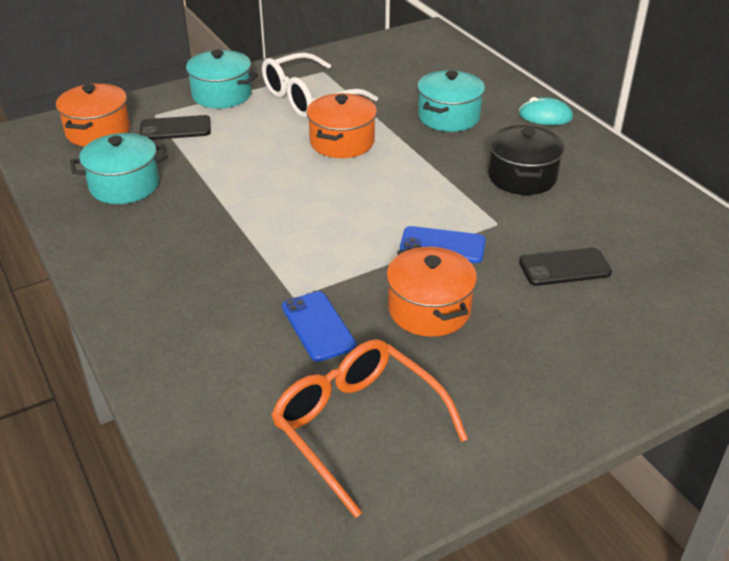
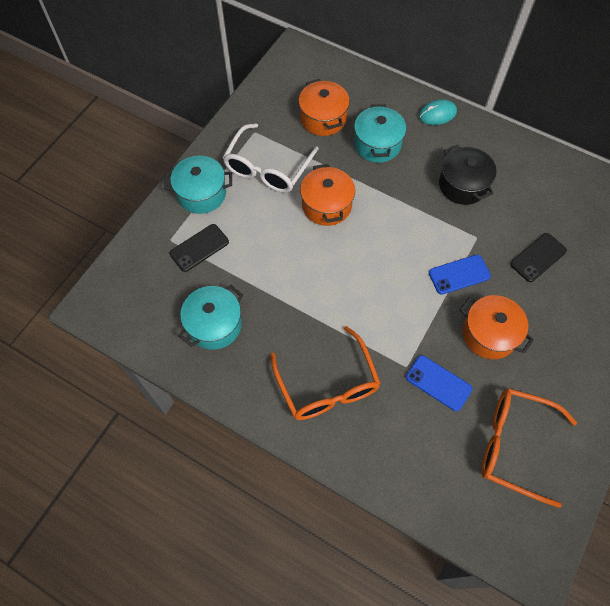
camera: 30 degrees left, 25 degrees up
orange pot [56,83,130,147] -> orange pot moved to [298,79,350,136]
none -> orange glasses [270,326,381,420]

